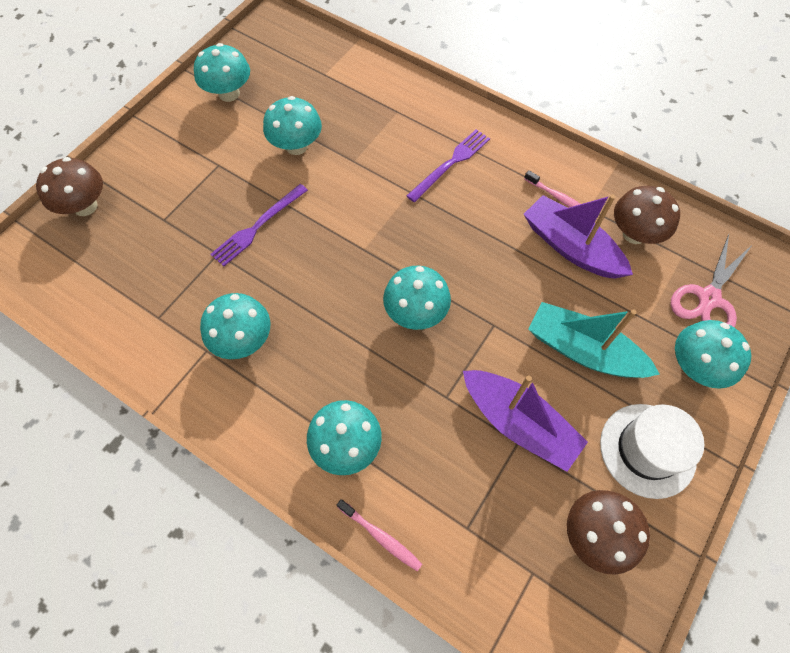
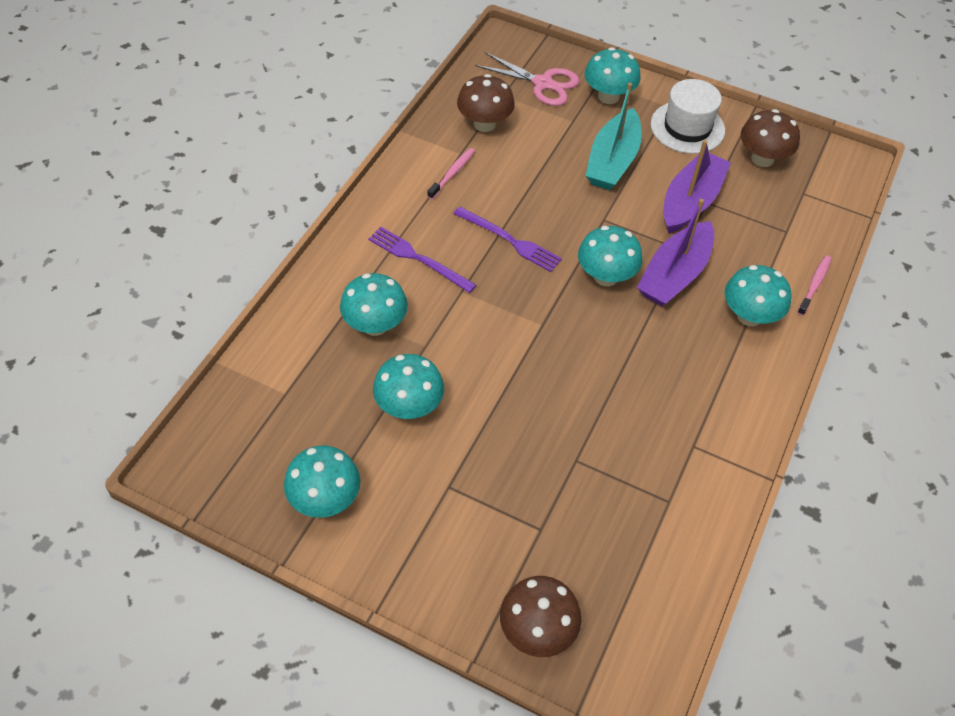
camera: 100 degrees left, 10 degrees down
turquoise mushroom [200,293,270,359] -> turquoise mushroom moved to [340,273,408,336]
purple fork [210,184,308,266] -> purple fork moved to [453,206,562,272]
purple boat [524,194,633,279] -> purple boat moved to [637,199,714,306]

